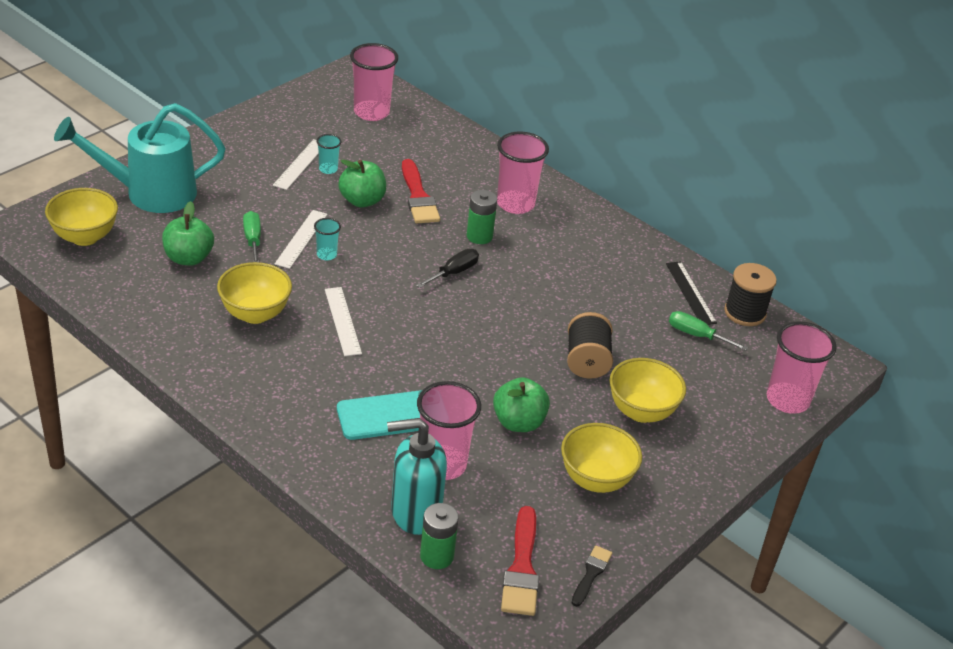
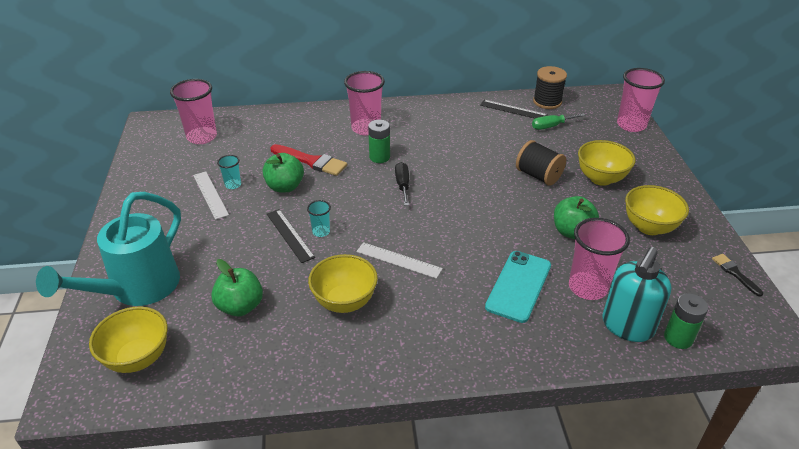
camera: 45 degrees left, 0 degrees up
green screwdriver [243,211,261,262] -> none
white ruler [275,210,328,269] -> black ruler [267,209,315,263]
red brush [501,506,539,616] -> none

